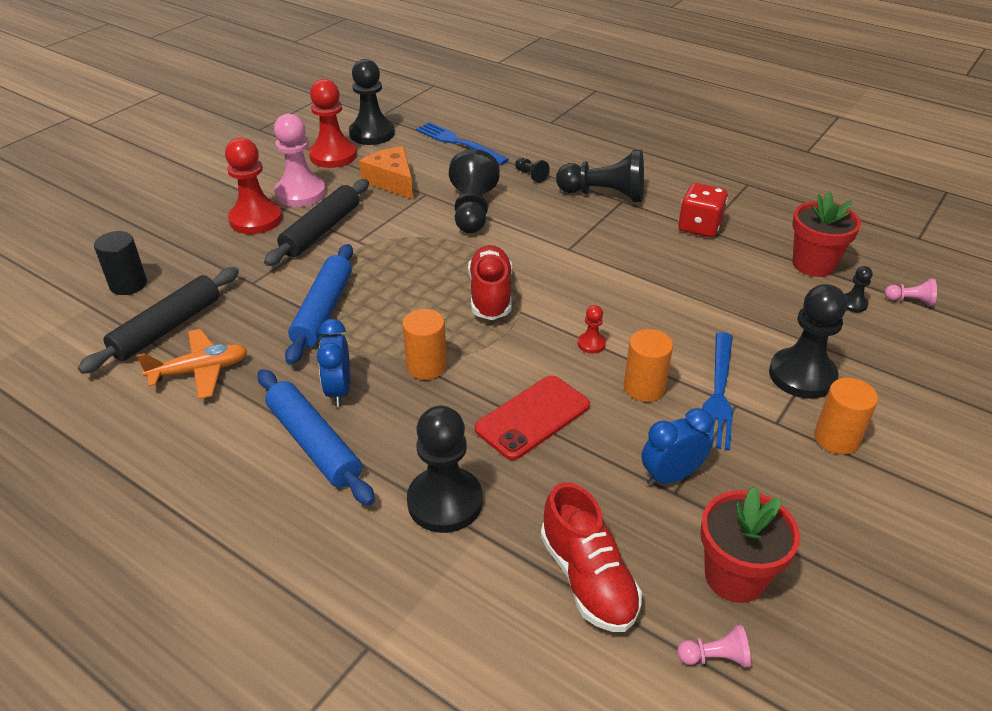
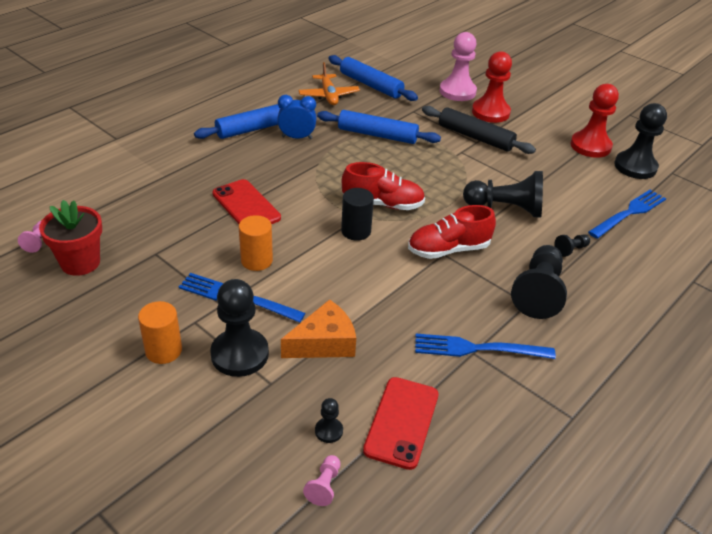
camera: 95 degrees right, 0 degrees up
black rolling pin [78,267,239,374] -> blue rolling pin [328,55,418,101]
black cylinder [94,231,147,295] -> black cylinder moved to [341,188,374,241]
pink pawn [274,114,326,207] -> pink pawn moved to [439,32,477,101]
orange cheese [359,146,413,199] -> orange cheese moved to [281,299,356,358]
orange cylinder [402,309,447,380] -> none
black pawn [407,406,483,533] -> none
red shoe [541,482,642,632] -> red shoe moved to [408,205,496,259]
red pawn [578,305,606,353] -> none
blue clock [641,408,713,486] -> none
red dice [678,183,728,237] -> blue fork [415,334,556,359]
red flower pot [792,192,861,277] -> red phone [363,377,439,470]

